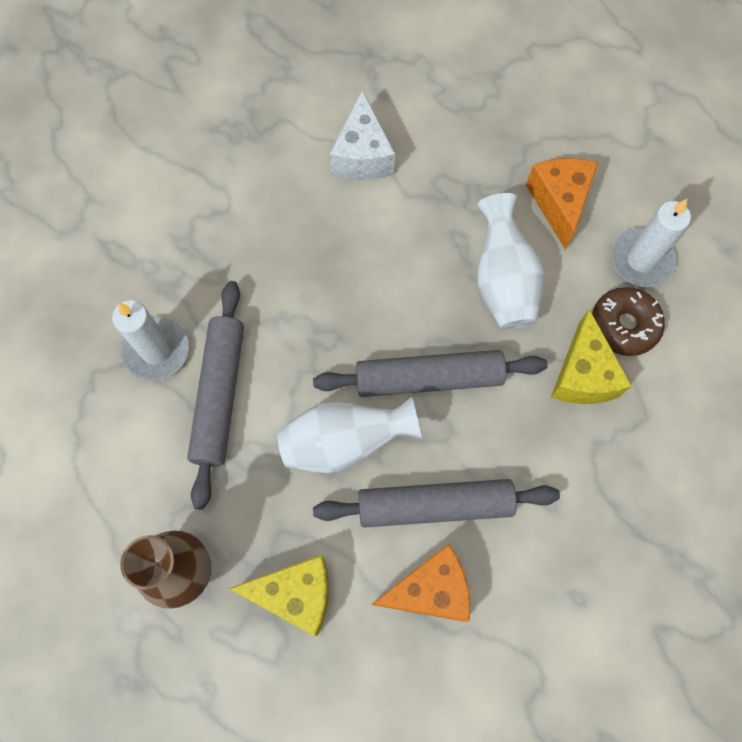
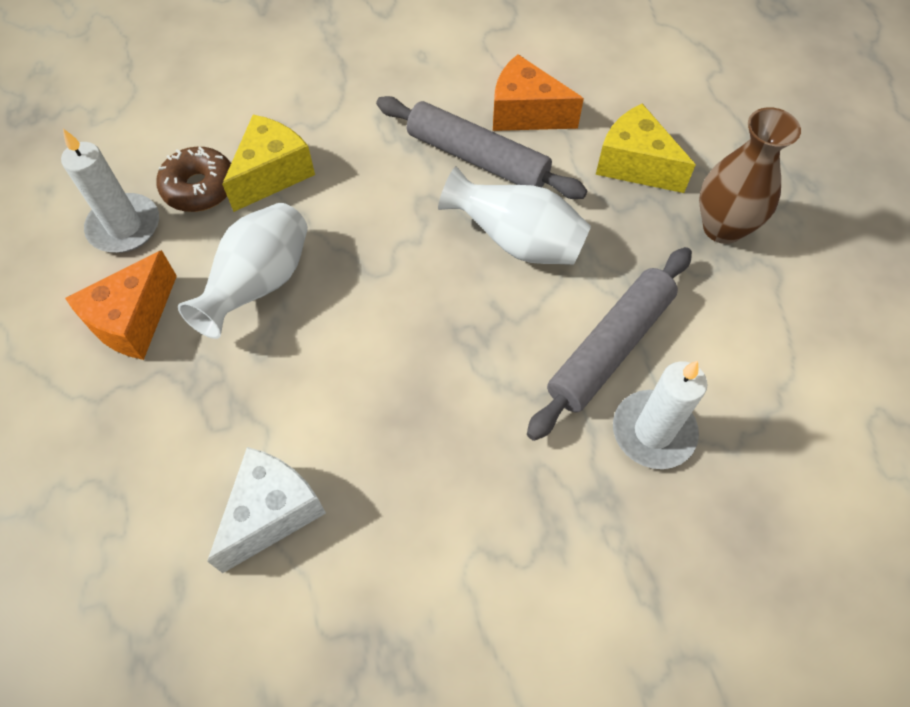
camera: 145 degrees left, 10 degrees down
grey rolling pin [313,350,548,397] -> none

